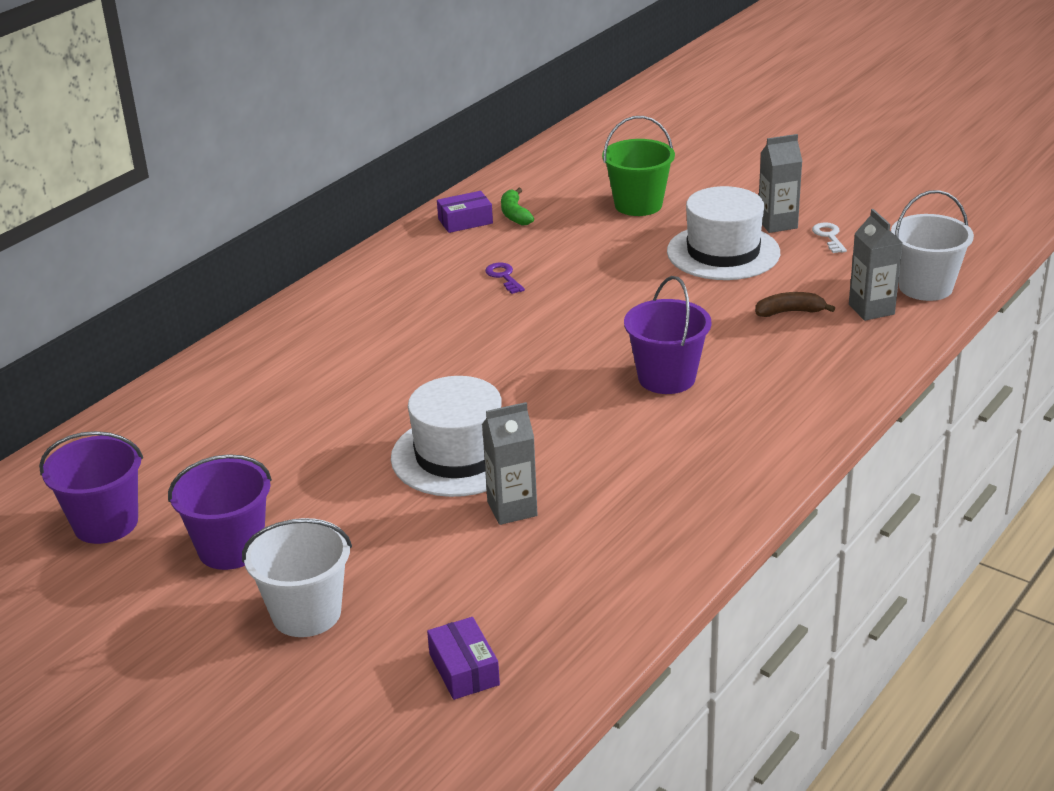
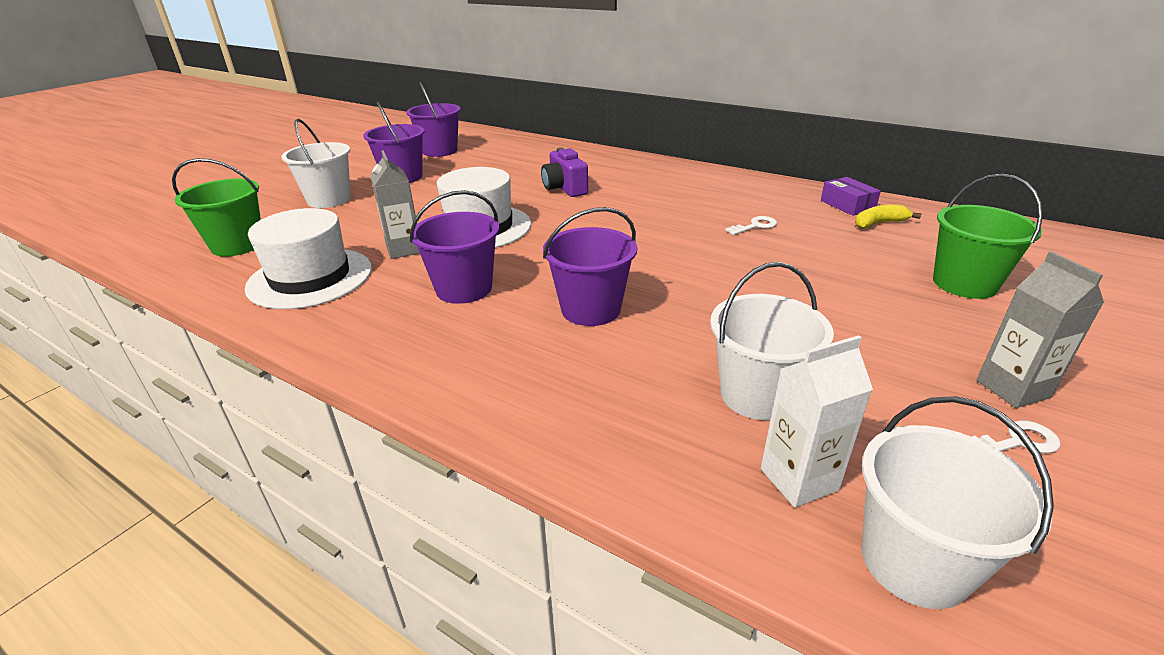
camera: 85 degrees right, 0 degrees up
purple box [427,617,500,700] -> green bucket [172,158,261,256]
purple key [485,262,525,294] -> white key [725,216,777,235]
green banana [501,188,534,225] -> yellow banana [855,204,921,229]
white hat [667,186,780,280] -> white hat moved to [245,208,372,309]
brown banana [755,292,835,317] -> white bucket [710,262,834,420]
grey carton [849,209,902,321] -> white carton [761,335,873,507]
none -> purple bucket [410,190,499,304]
none -> purple camera [541,148,588,197]

